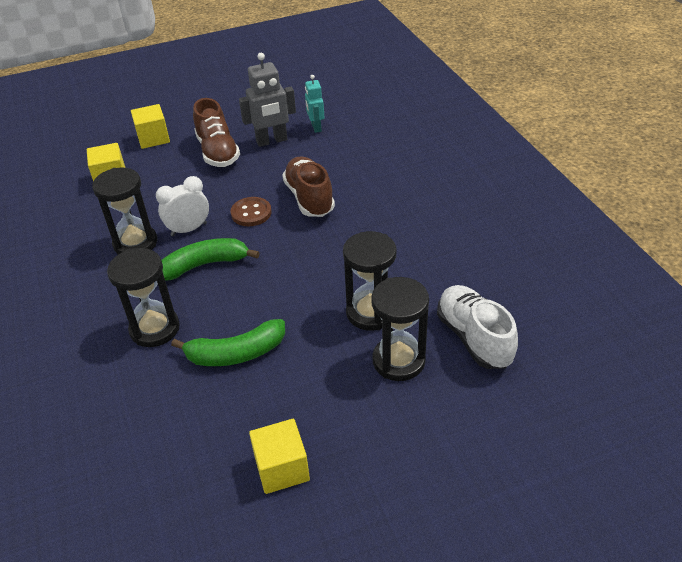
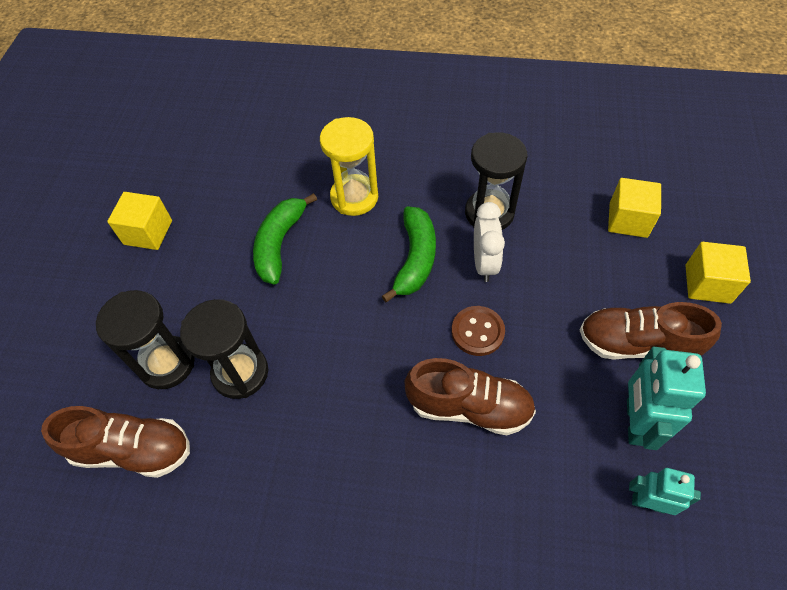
camera: 120 degrees right, 15 degrees up
black hourglass [107,248,180,347] -> yellow hourglass [320,117,378,216]
grey robot [239,53,296,147] -> turquoise robot [627,347,706,450]
white shoe [437,285,518,369] -> brown shoe [41,406,190,478]

